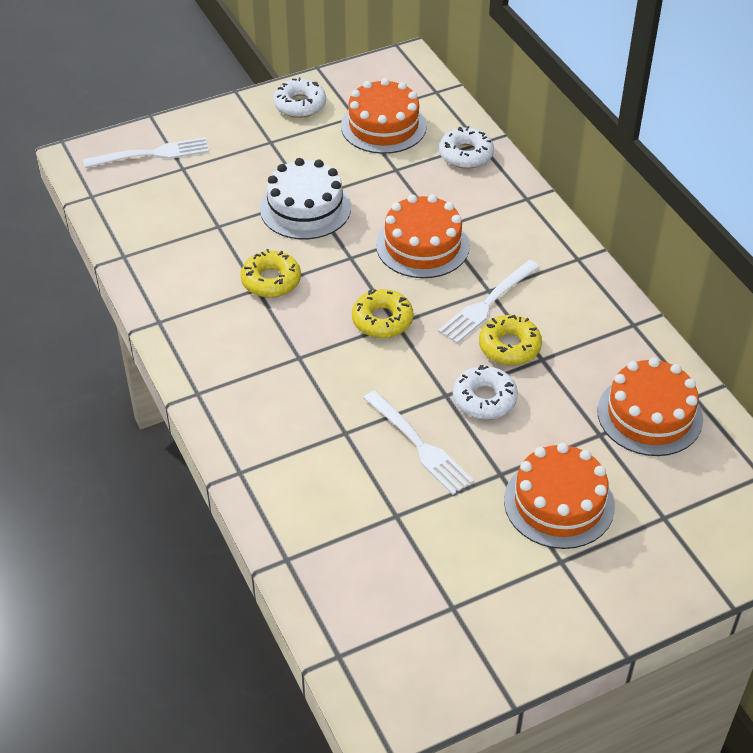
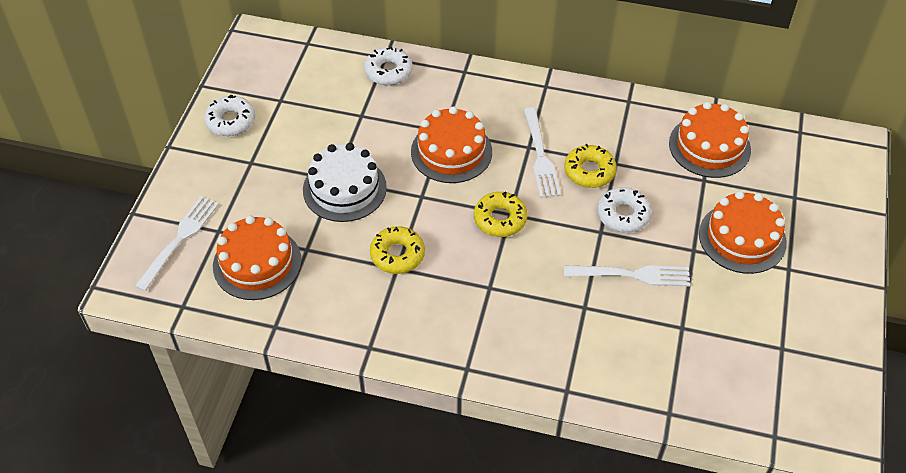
camera: 50 degrees left, 5 degrees up
orange cake [341,78,427,154] -> orange cake moved to [213,215,302,300]

